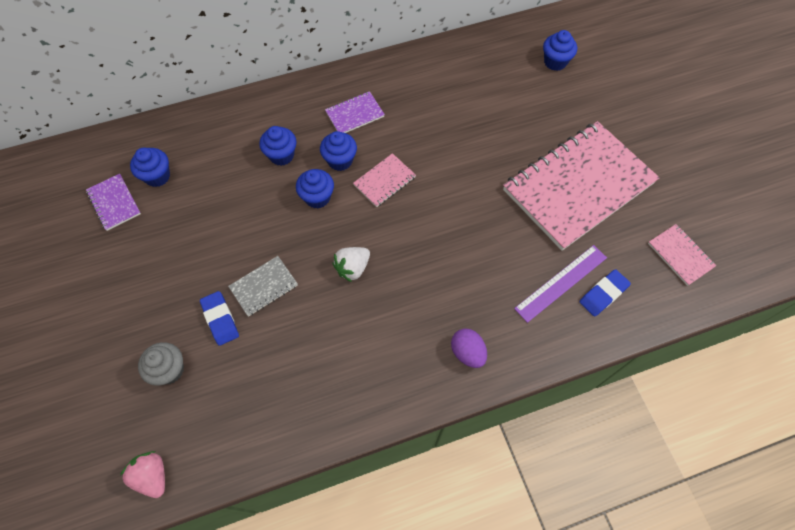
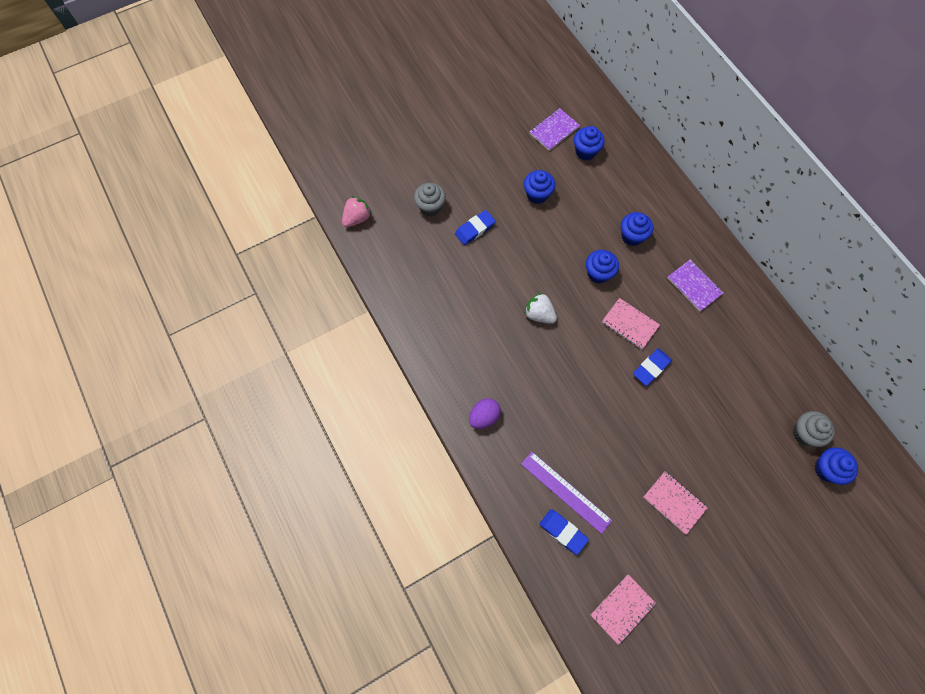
camera: 80 degrees right, 5 degrees up
grey notebook [228,256,298,317] -> none
blue cupcake [320,131,357,171] -> blue cupcake moved to [524,170,555,204]
pink notebook [503,121,660,250] -> pink notebook [643,471,708,535], size x0.41
none -> blue eraser [633,348,672,386]
none -> grey cupcake [793,411,835,447]

